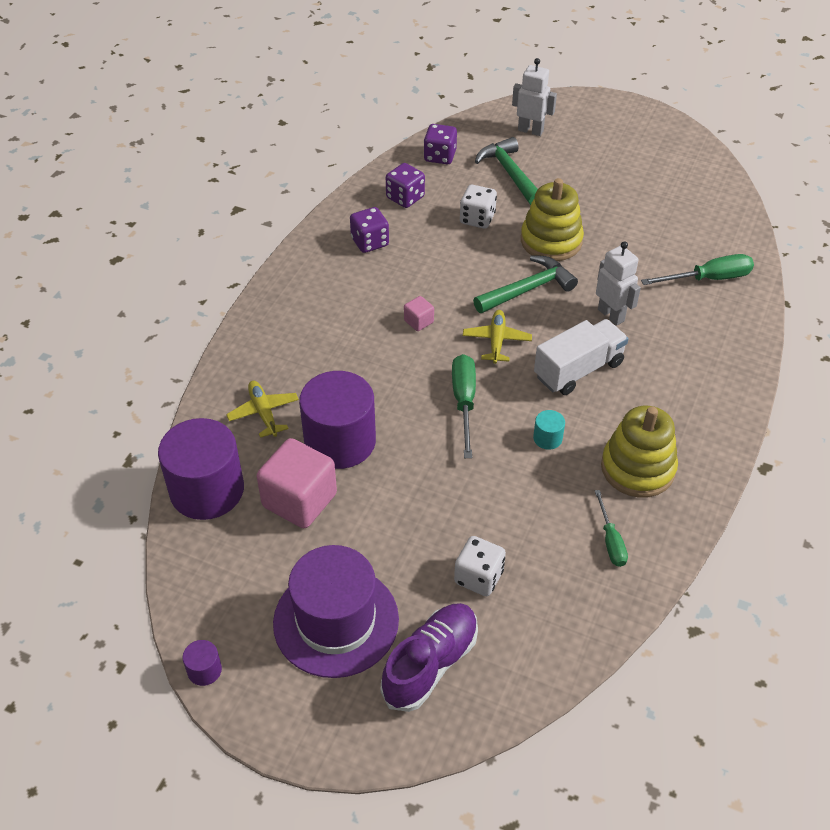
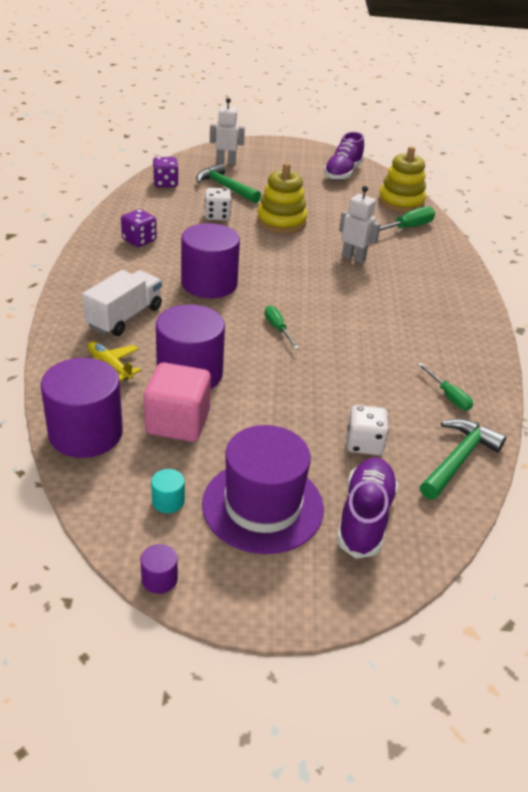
camera: 25 degrees left, 10 degrees down
purple dice [386,163,425,208] -> none
pink cube [404,296,434,331] -> purple cylinder [181,223,240,298]
green screwdriver [452,354,476,458] -> green screwdriver [265,306,299,349], size x0.64
yellow plane [463,310,532,364] -> none
green hammer [473,256,578,313] -> green hammer moved to [420,419,506,500]
turquoise cylinder [533,410,565,450] -> turquoise cylinder moved to [151,469,185,513]
white truck [534,319,628,395] -> white truck moved to [82,270,162,336]
yellow stacking toy [601,406,678,498] -> yellow stacking toy moved to [378,146,426,213]
none -> purple shoe [324,132,364,180]

